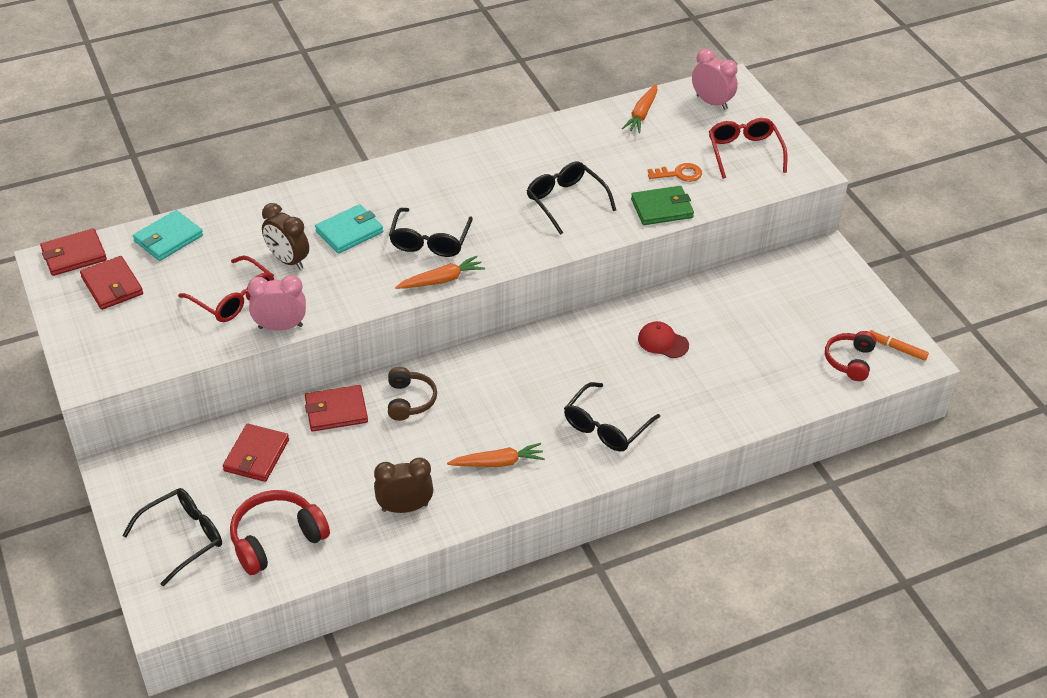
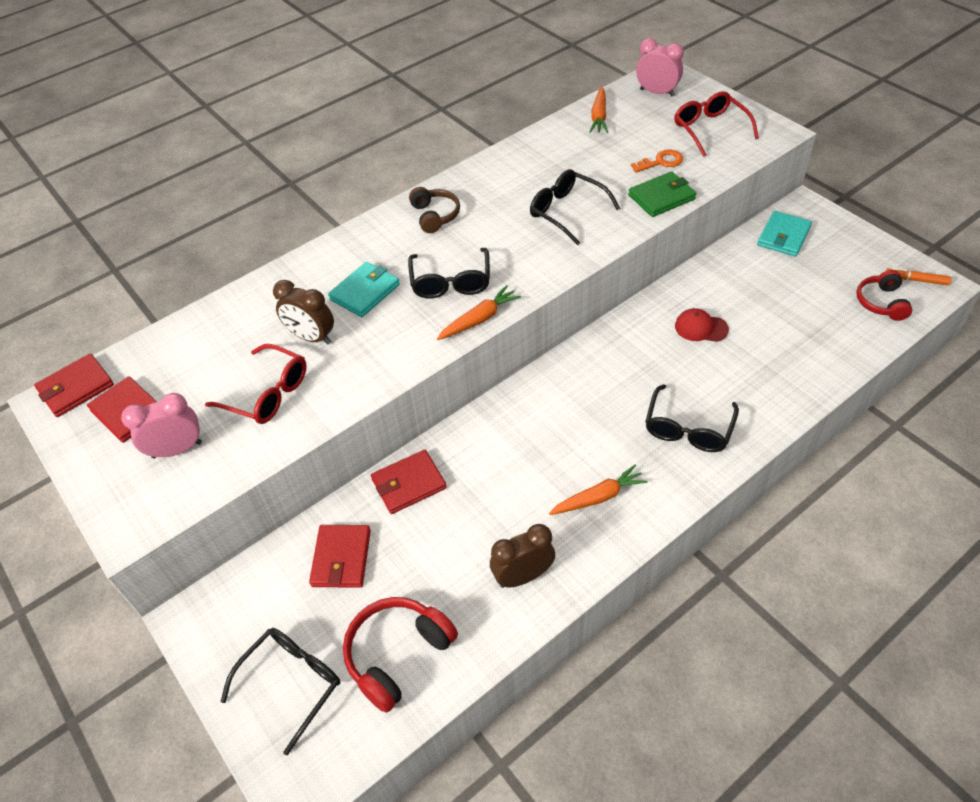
camera: 10 degrees left, 5 degrees up
turquoise wallet [133,210,203,261] -> turquoise wallet moved to [757,211,812,256]
pink clock [247,275,306,330] -> pink clock moved to [121,393,202,458]
brown headphones [388,367,437,421] -> brown headphones moved to [409,187,460,233]

